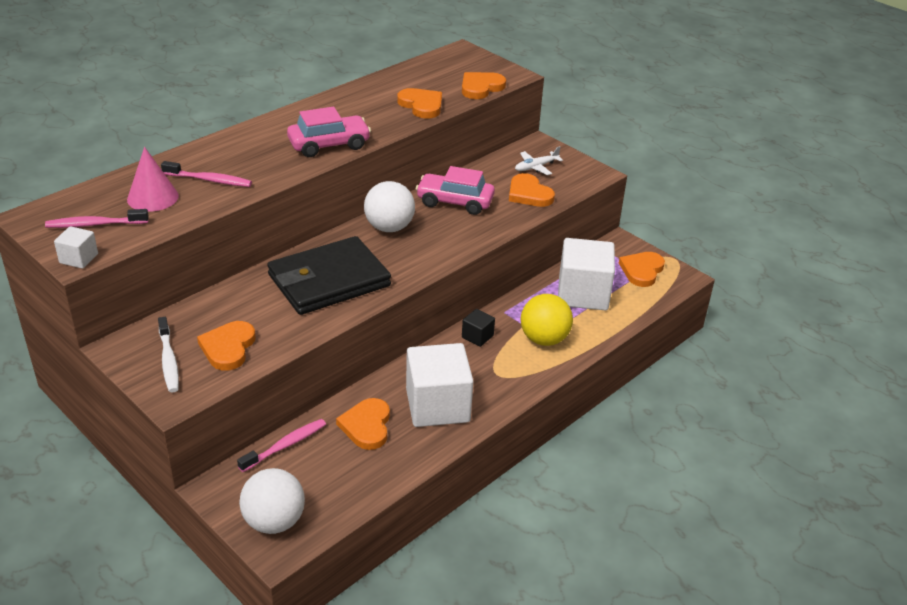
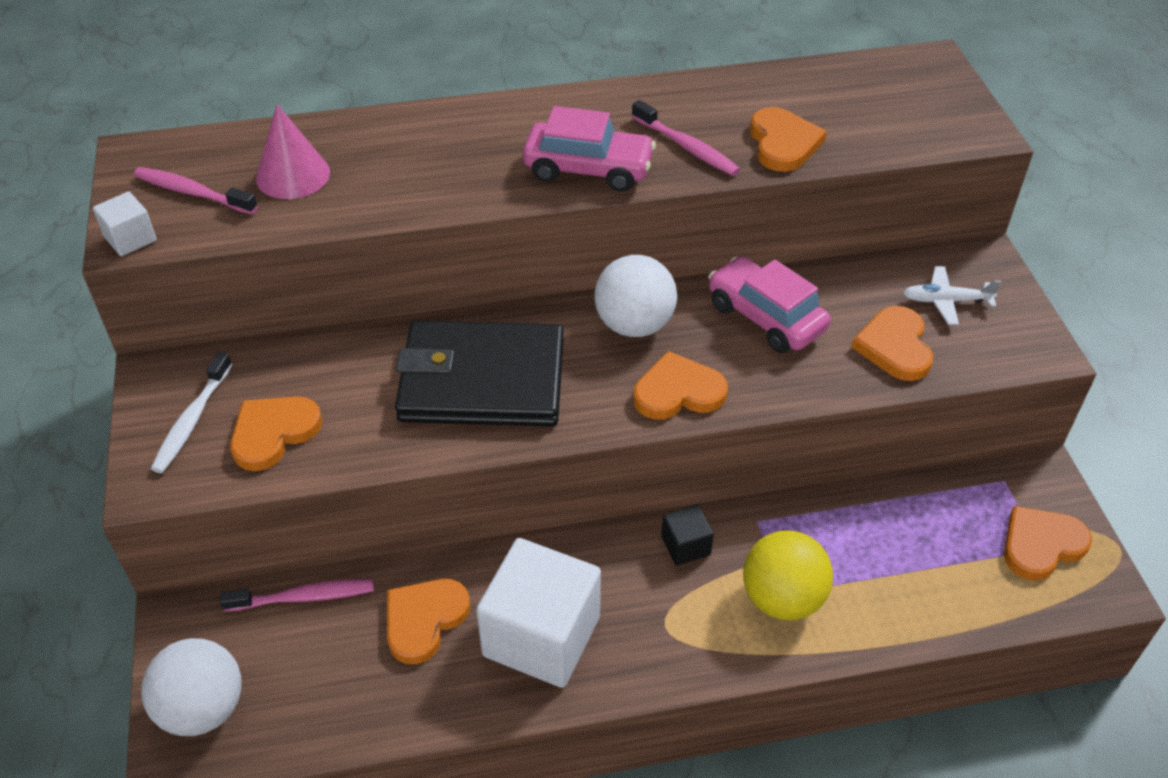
camera: 35 degrees right, 10 degrees up
pink toothbrush [161,161,252,187] -> pink toothbrush moved to [632,100,740,176]
orange heart [462,72,506,99] -> orange heart moved to [634,351,728,420]
white cube [558,238,615,310] -> none

